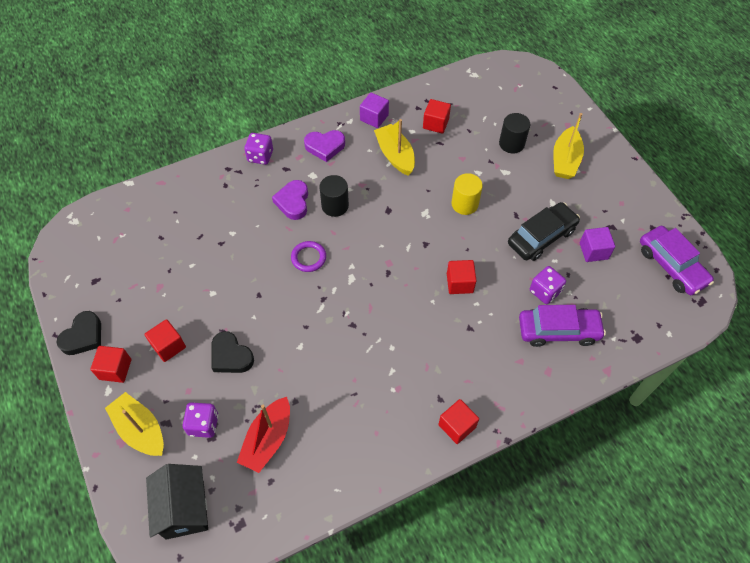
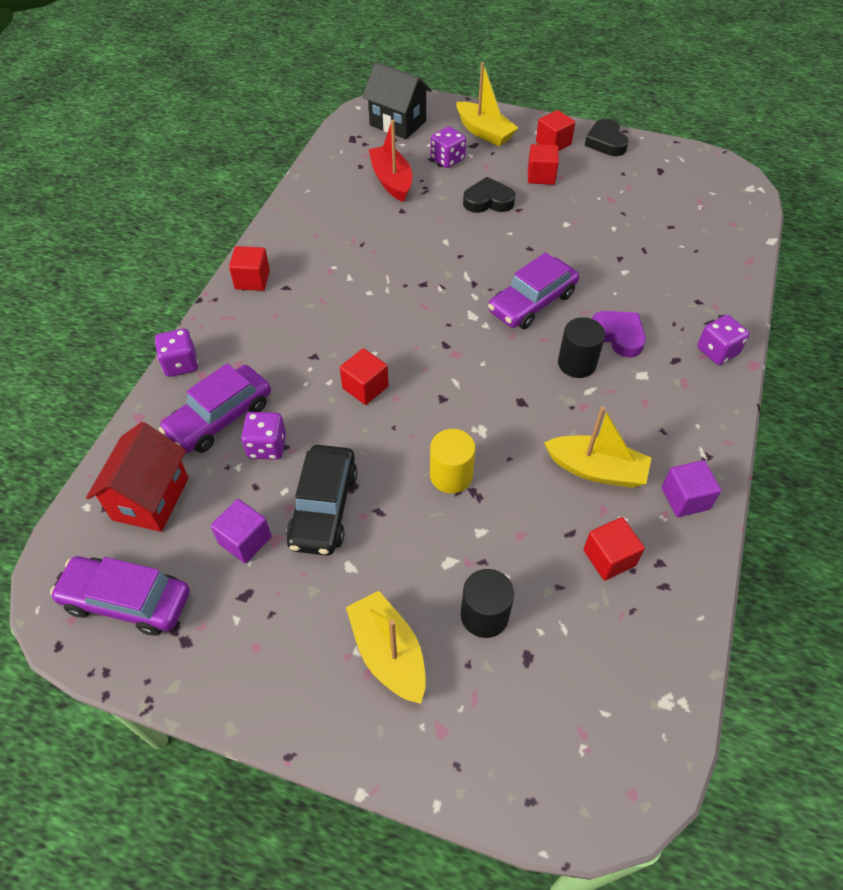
camera: 135 degrees right, 5 degrees down
yellow boat [105,392,164,456] -> yellow boat turned 45 degrees clockwise [456,62,518,146]
purple ring [291,241,326,272] -> purple car [488,252,579,329]
purple heart [304,130,345,162] -> none
none -> red house [86,422,189,532]
none -> purple dice [155,329,198,377]

